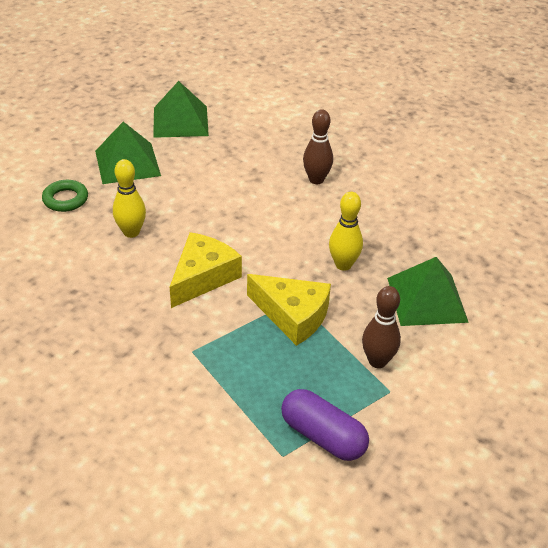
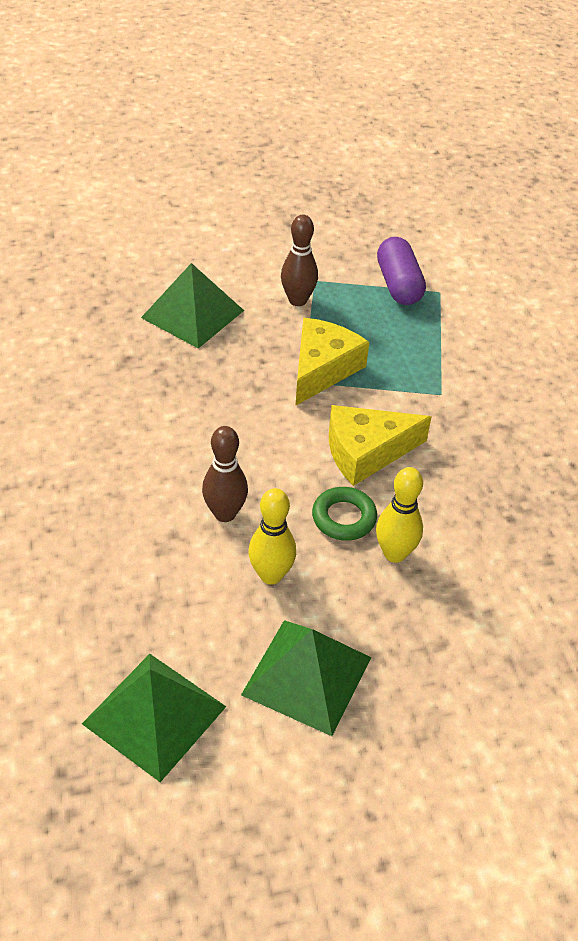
camera: 140 degrees left, 5 degrees up
green ring [42,180,88,212] -> green ring moved to [312,487,377,541]
yellow cheese [247,274,331,346] -> yellow cheese turned 45 degrees clockwise [295,318,369,406]
brown bowling pin [303,109,333,184] -> brown bowling pin moved to [202,426,248,522]
yellow bowling pin [329,192,363,271] -> yellow bowling pin moved to [248,488,296,585]

